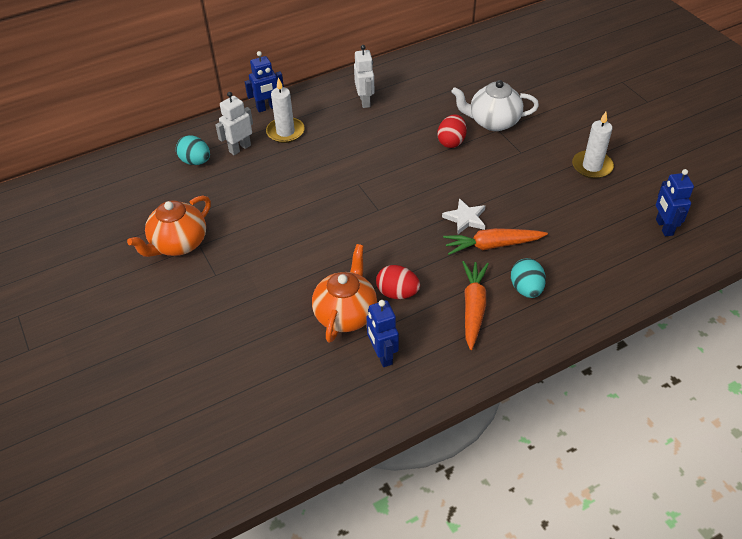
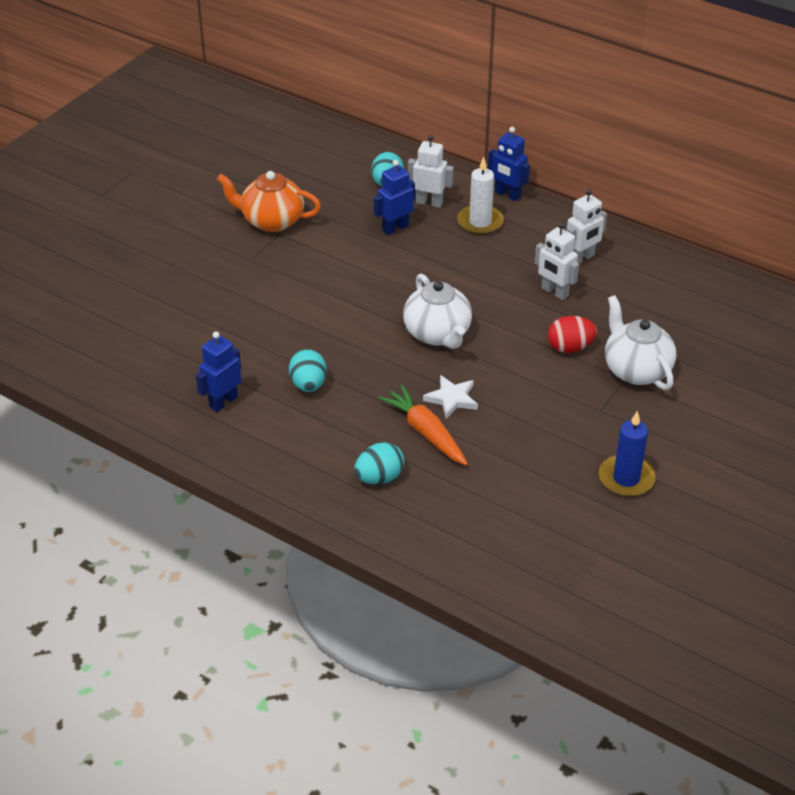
camera: 60 degrees right, 5 degrees down
orange teapot [312,244,377,343] -> none
red egg [376,265,420,299] -> turquoise egg [289,349,327,392]
orange carrot [462,261,489,350] -> none
white candle [572,112,614,179] -> blue candle [599,411,656,497]
blue robot [656,169,694,237] -> blue robot moved to [374,160,415,235]
none -> white teapot [403,273,472,349]
none -> white robot [535,222,579,300]

